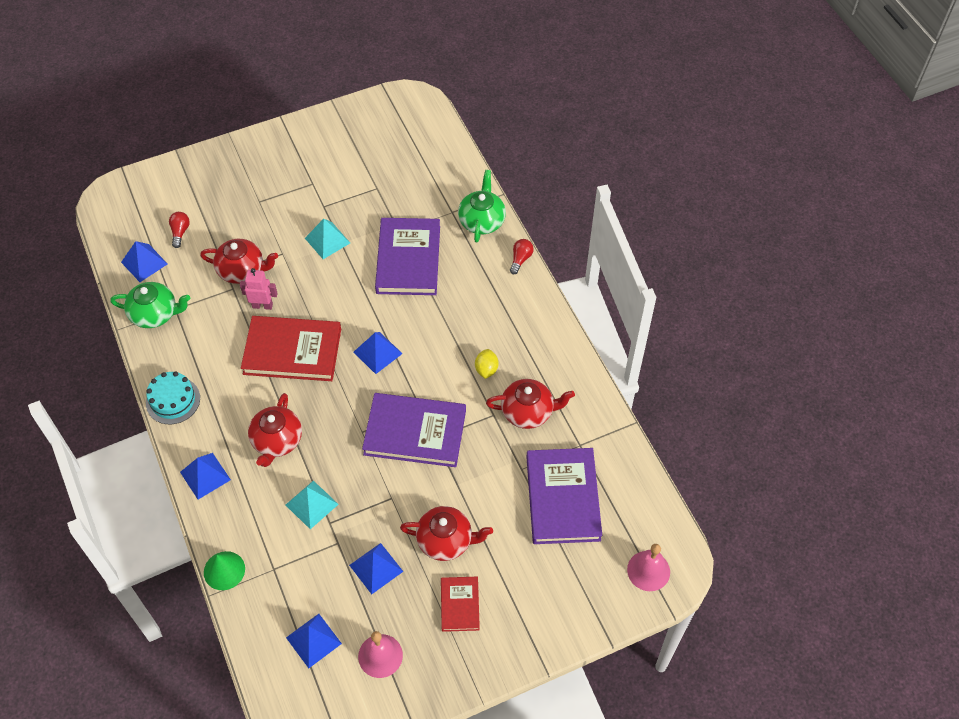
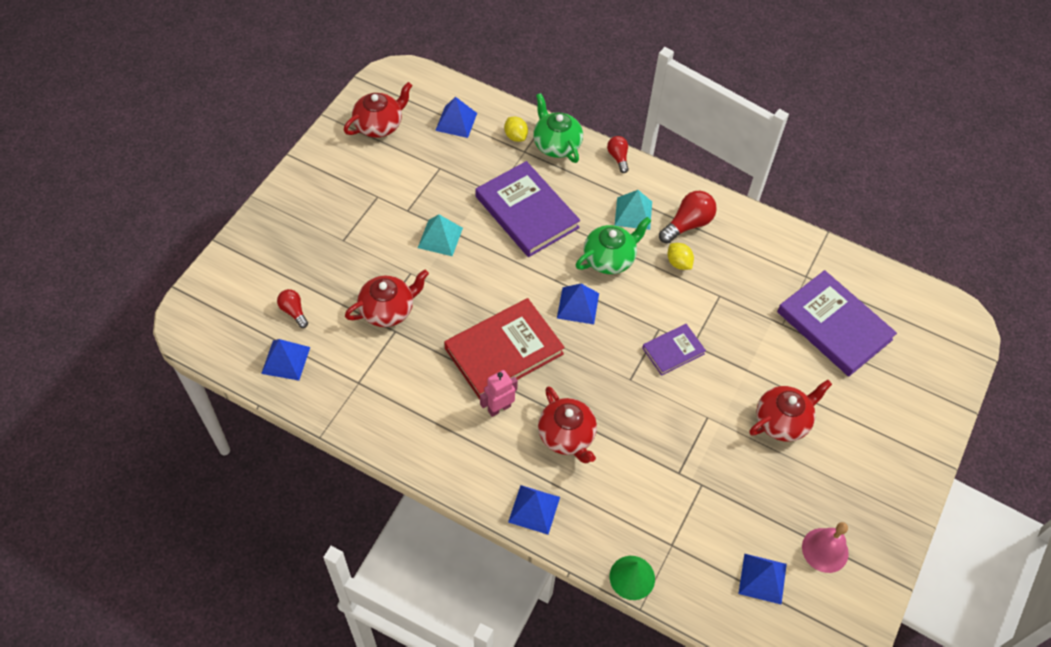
camera: 40 degrees left, 0 degrees up
green teapot [110,282,190,328] -> green teapot moved to [576,217,651,274]
turquoise cake [146,372,200,424] -> none
pink robot [240,268,278,310] -> pink robot moved to [480,370,518,417]
turquoise pyramid [286,480,339,529] -> turquoise pyramid moved to [615,190,652,230]
blue pyramid [349,543,403,594] -> blue pyramid moved to [435,97,477,138]
purple book [362,393,466,467] -> purple book [642,324,706,376], size x0.53
red book [441,577,480,632] -> none
red teapot [486,379,575,429] -> red teapot moved to [344,82,413,138]
pink bell [627,544,670,591] -> none
none -> yellow lemon [504,117,528,142]
none -> red light bulb [659,191,717,244]

